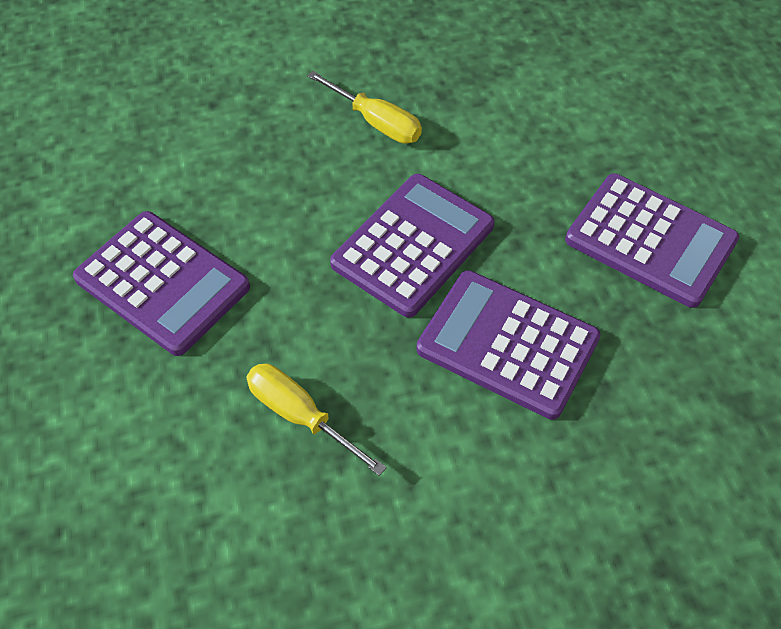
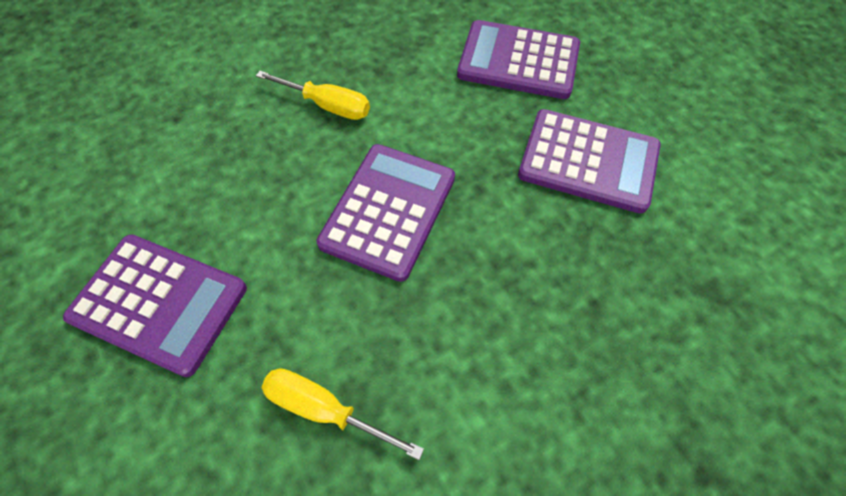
camera: 15 degrees left, 5 degrees up
purple calculator [416,270,601,420] -> purple calculator moved to [457,20,580,99]

